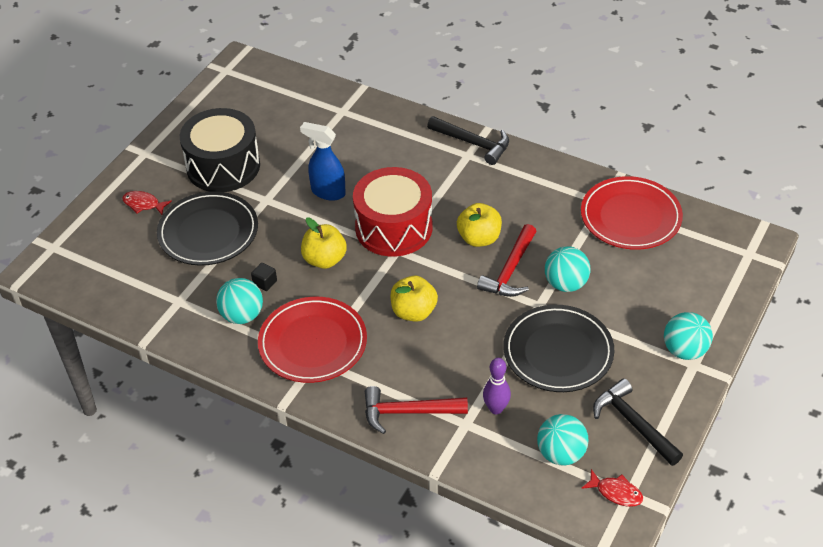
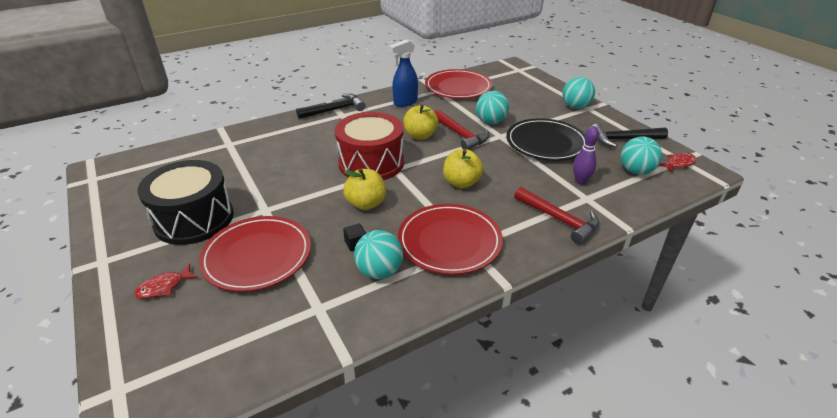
camera: 60 degrees left, 10 degrees down
black plate [157,191,258,266] -> red plate [199,216,311,292]
blue spray bottle [300,122,346,201] -> blue spray bottle moved to [389,39,418,107]
red hammer [365,386,468,434] -> red hammer turned 75 degrees counterclockwise [514,187,599,244]

